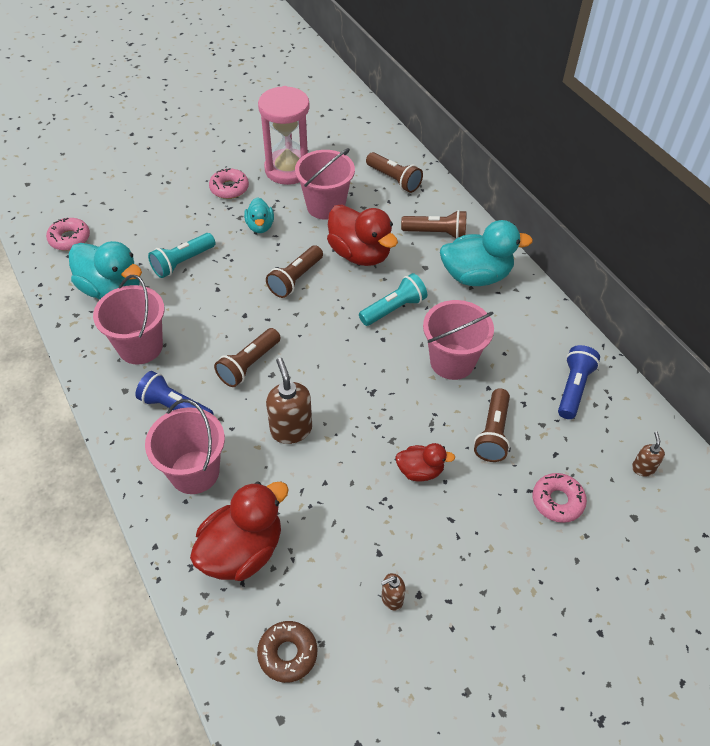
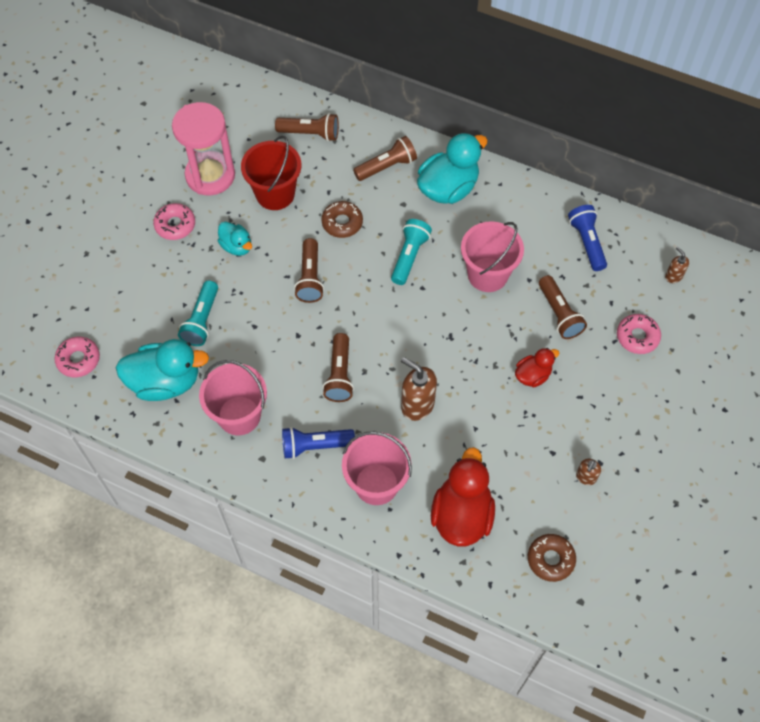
camera: 35 degrees left, 10 degrees up
pink bucket [295,148,355,220] -> red bucket [241,136,301,210]
red duck [327,204,398,266] -> brown donut [322,201,363,238]

